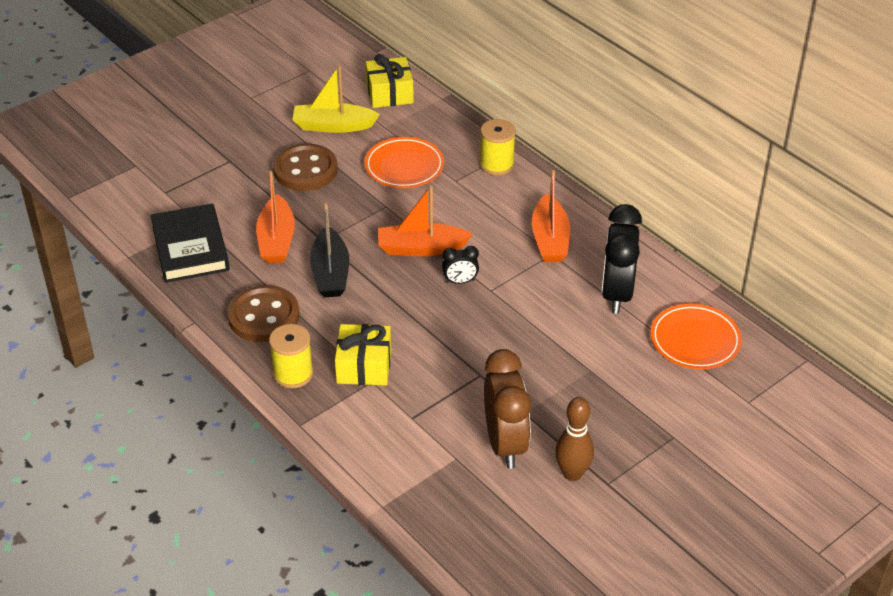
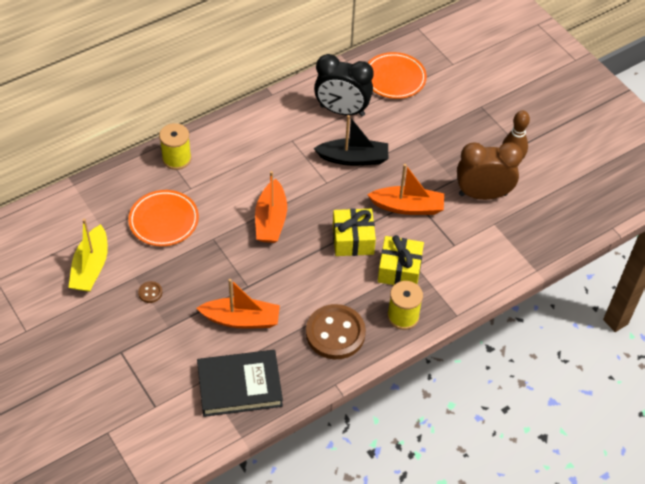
camera: 85 degrees left, 10 degrees up
brown button [273,144,338,191] -> brown button [138,281,162,303], size x0.41
black boat [310,203,349,297] -> black boat moved to [314,115,388,166]
yellow gift [365,54,414,108] -> yellow gift moved to [333,208,376,256]
black clock [442,246,479,284] -> none
orange boat [532,170,570,262] -> orange boat moved to [367,164,444,215]

